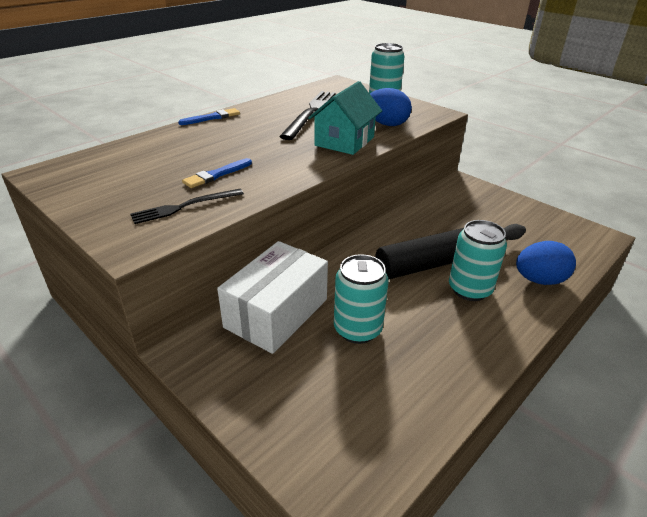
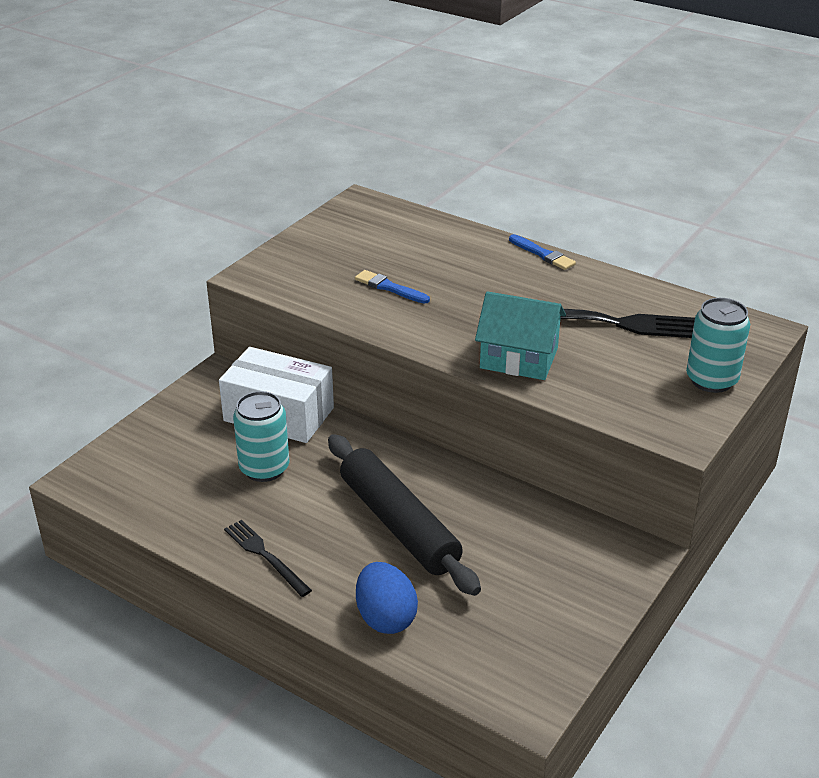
camera: 80 degrees right, 0 degrees up
black fork [130,189,244,224] -> black fork moved to [224,520,312,597]
blue egg [370,88,412,126] -> none
turquoise can [449,220,507,301] -> none

